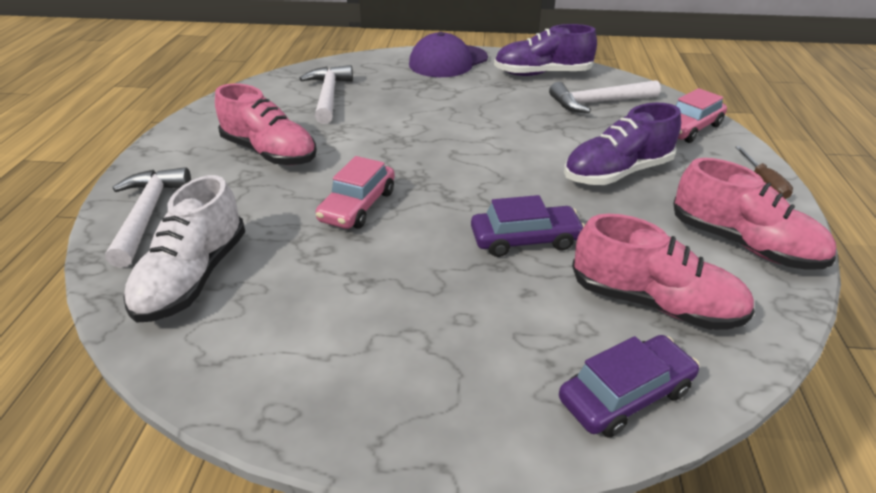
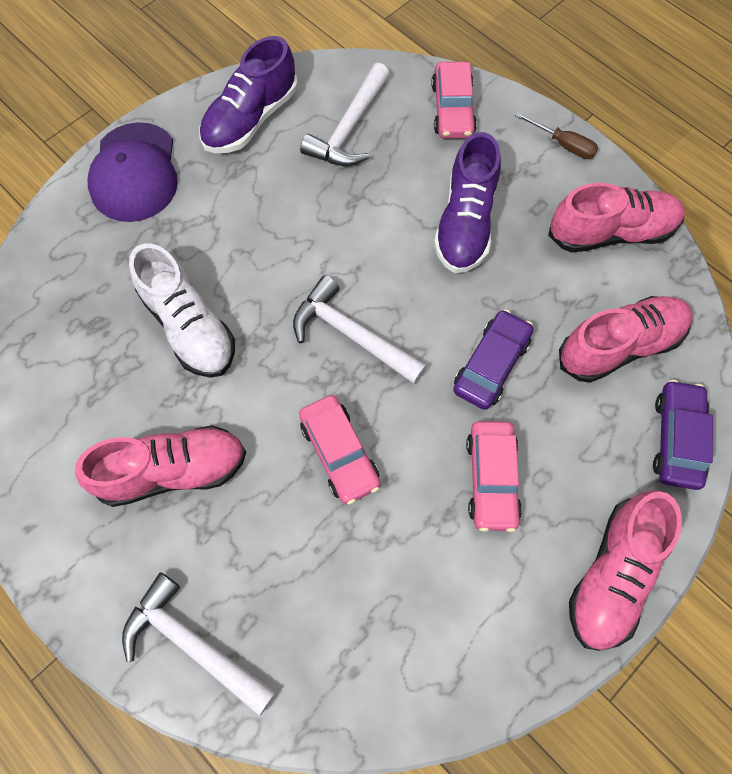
camera: 50 degrees left, 30 degrees up
white shoe [123,175,245,323] -> white shoe moved to [129,243,235,378]
white hammer [299,65,353,124] -> white hammer moved to [293,275,427,384]
none -> pink car [466,421,522,532]
none -> pink shoe [569,490,682,651]

